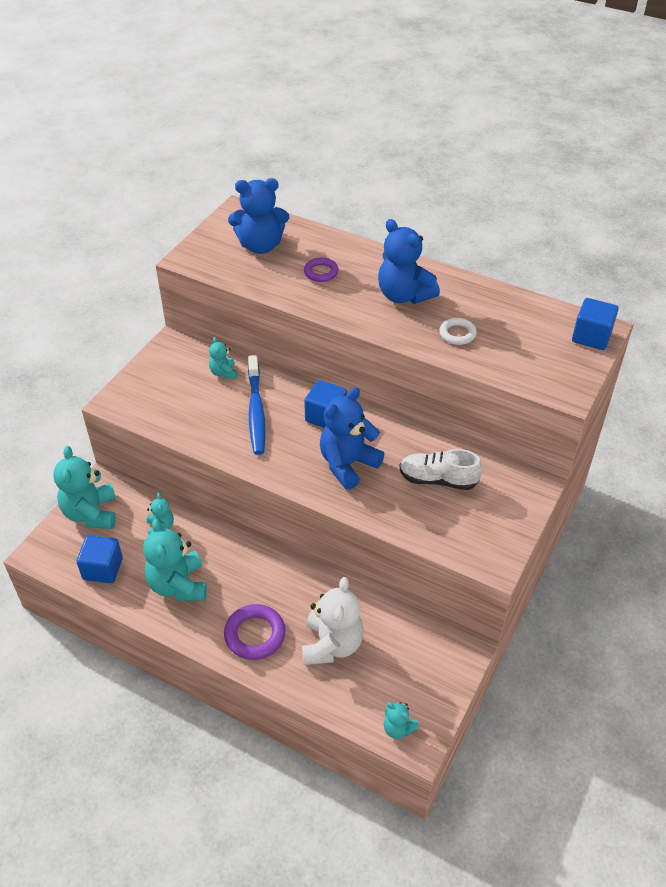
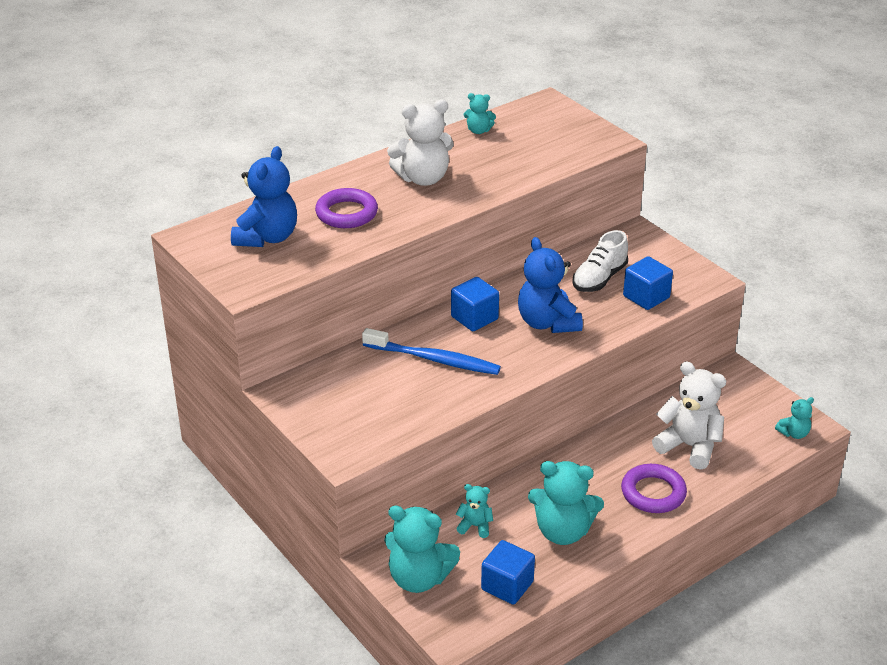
camera: 65 degrees left, 10 degrees down
turquoise teddy bear [209,337,237,378] -> turquoise teddy bear moved to [464,93,496,134]
purple ring [304,257,339,282] -> purple ring [315,188,378,228], size x1.59
blue teddy bear [378,219,440,304] -> white teddy bear [387,99,454,186]
white ring [439,318,477,345] -> none
blue cube [572,298,619,350] -> blue cube moved to [623,256,673,310]

